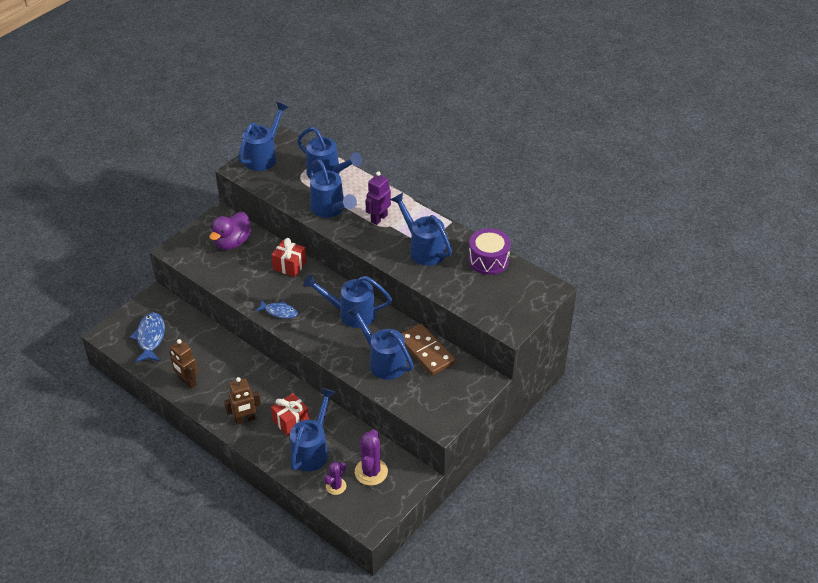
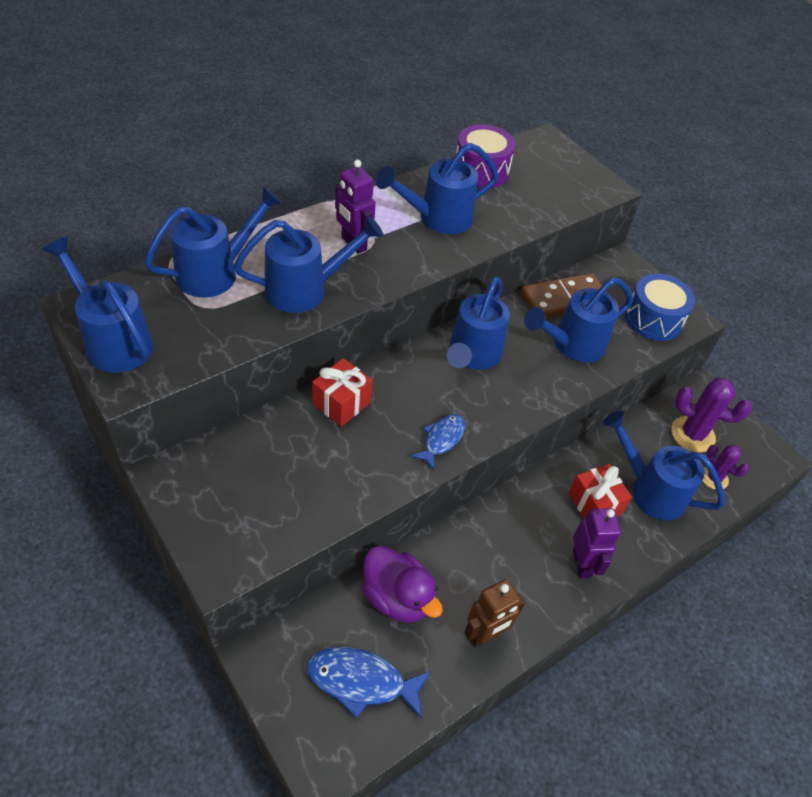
camera: 80 degrees left, 5 degrees up
purple duck [210,212,251,250] -> purple duck moved to [362,546,443,623]
brown robot [224,377,261,425] -> purple robot [573,508,621,578]
none -> blue drum [625,274,695,341]

